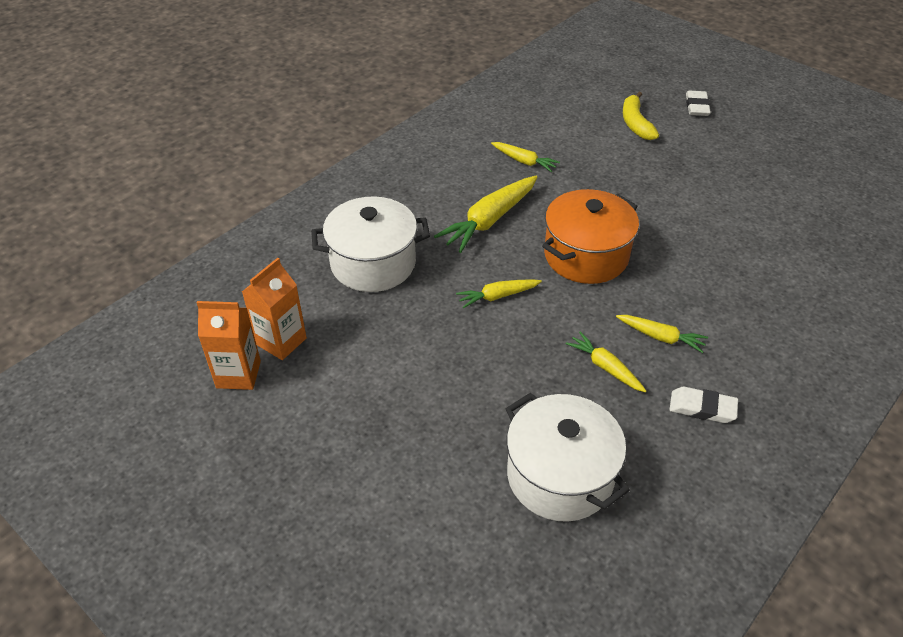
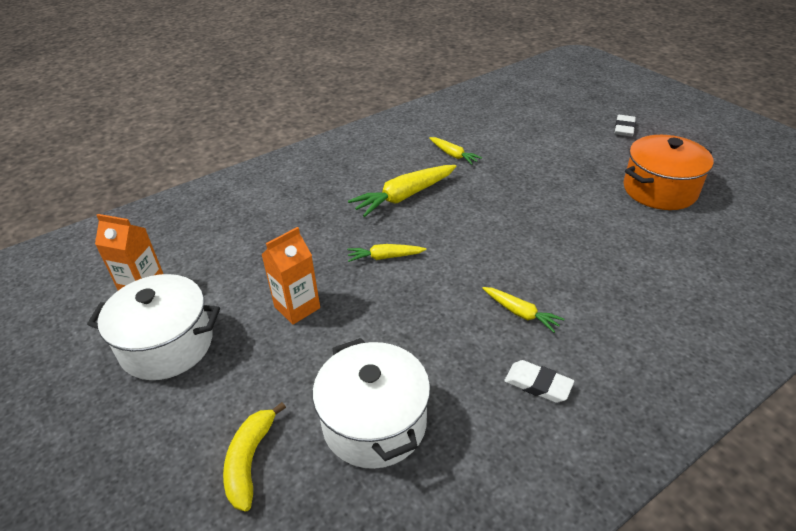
camera: 15 degrees right, 5 degrees down
orange carton [242,258,307,360] -> orange carton moved to [261,227,320,325]
white pot [311,196,430,292] -> white pot moved to [87,274,220,380]
orange pot [542,189,639,284] -> orange pot moved to [624,135,714,210]
yellow carrot [566,332,646,392] -> none
yellow banana [623,92,659,140] -> yellow banana moved to [223,402,286,512]

